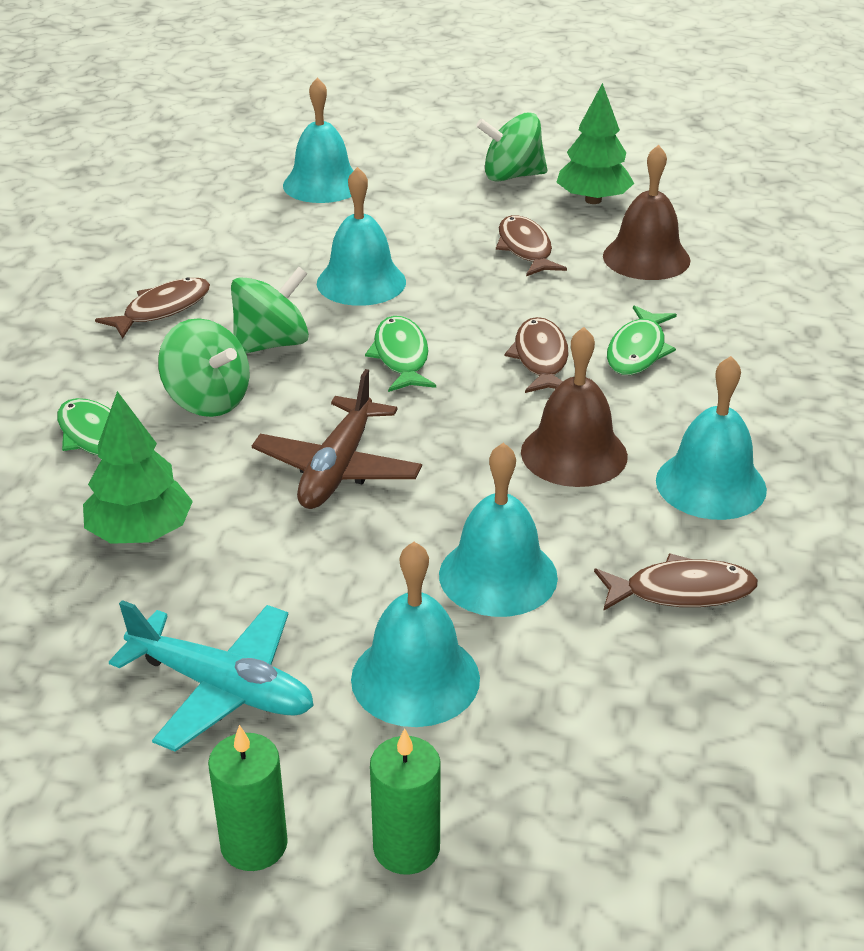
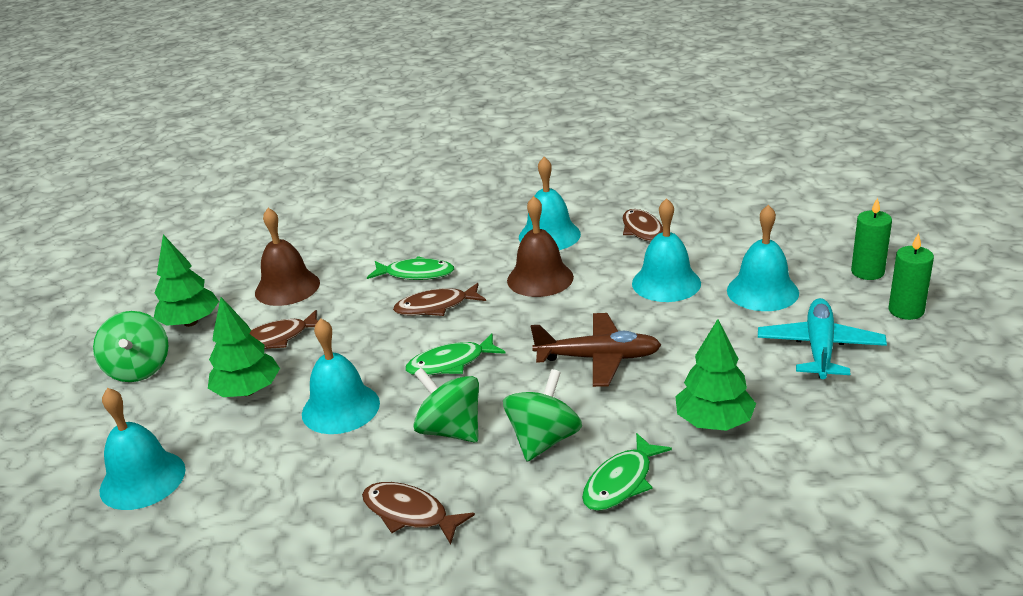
camera: 100 degrees left, 5 degrees down
none -> green tree [208,297,280,397]

